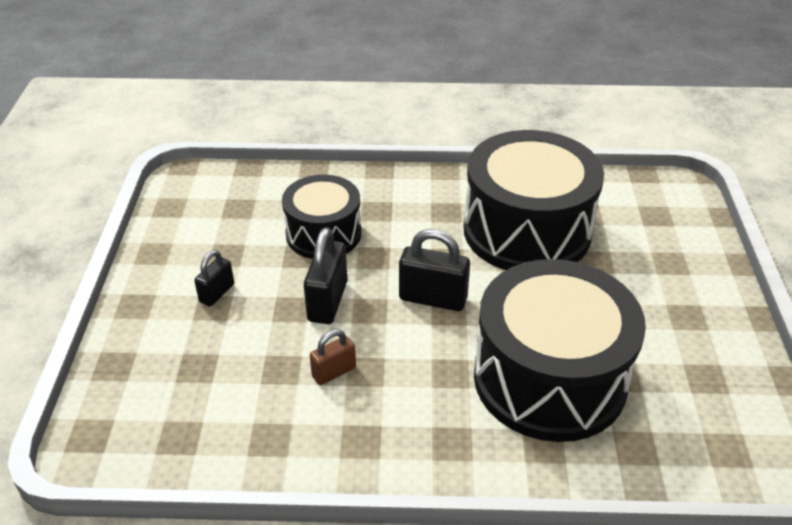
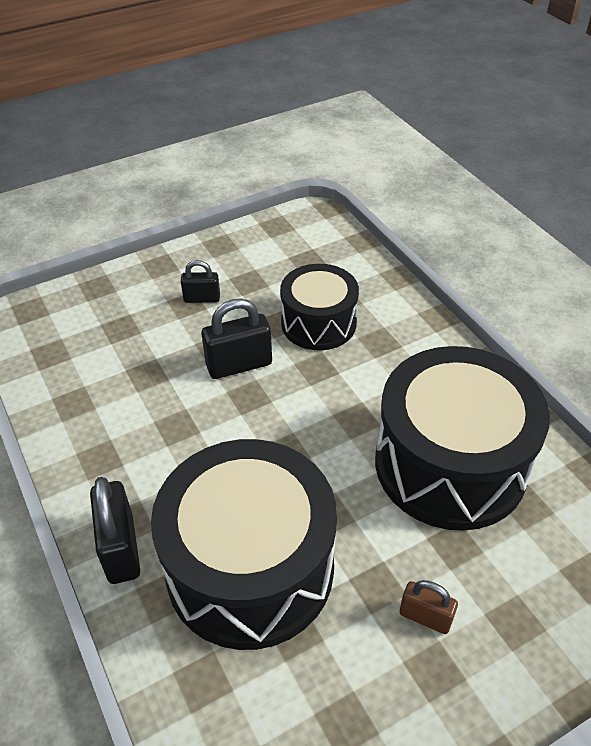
camera: 60 degrees right, 5 degrees up
brown padlock [310,330,356,385] -> brown padlock moved to [400,580,458,634]
black padlock [399,229,470,311] -> black padlock moved to [90,477,140,584]

